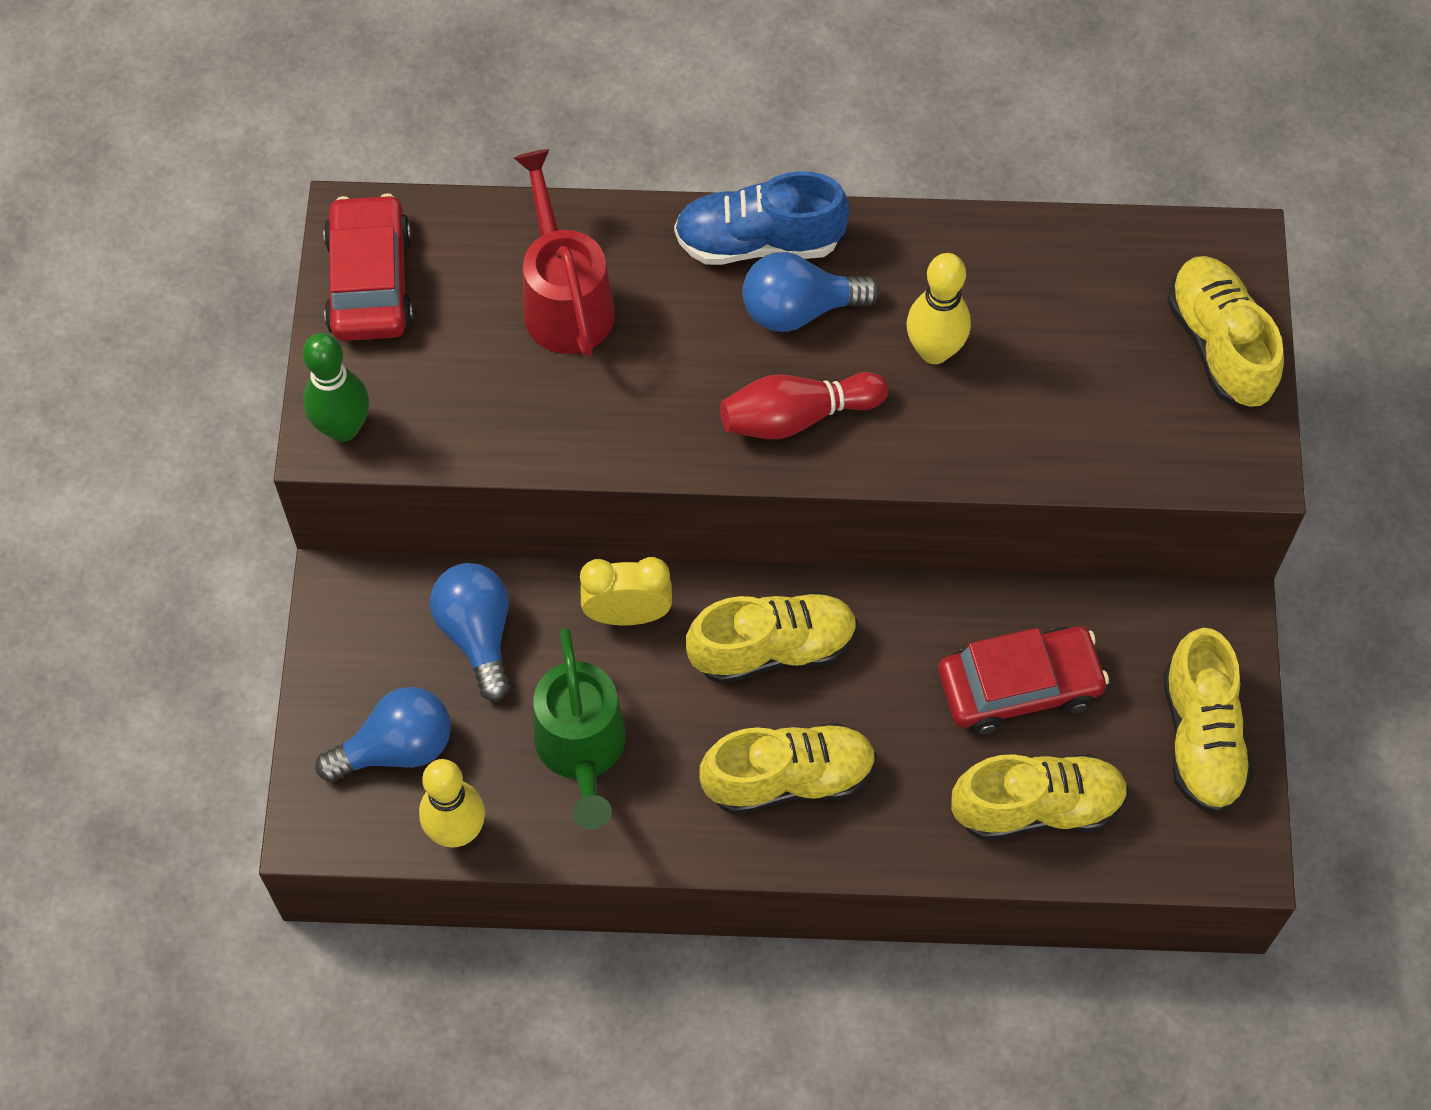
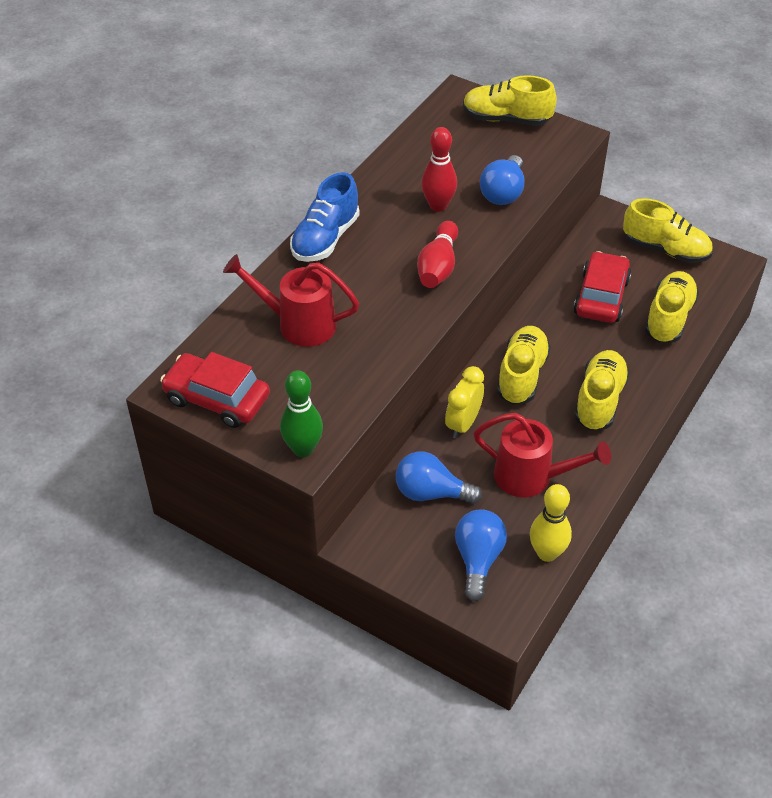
camera: 60 degrees left, 15 degrees down
green watering can [533,628,626,829] -> red watering can [473,413,611,497]
blue light bulb [742,252,880,332] -> blue light bulb moved to [480,155,525,205]
yellow bowling pin [906,253,971,364] -> red bowling pin [421,127,457,212]

